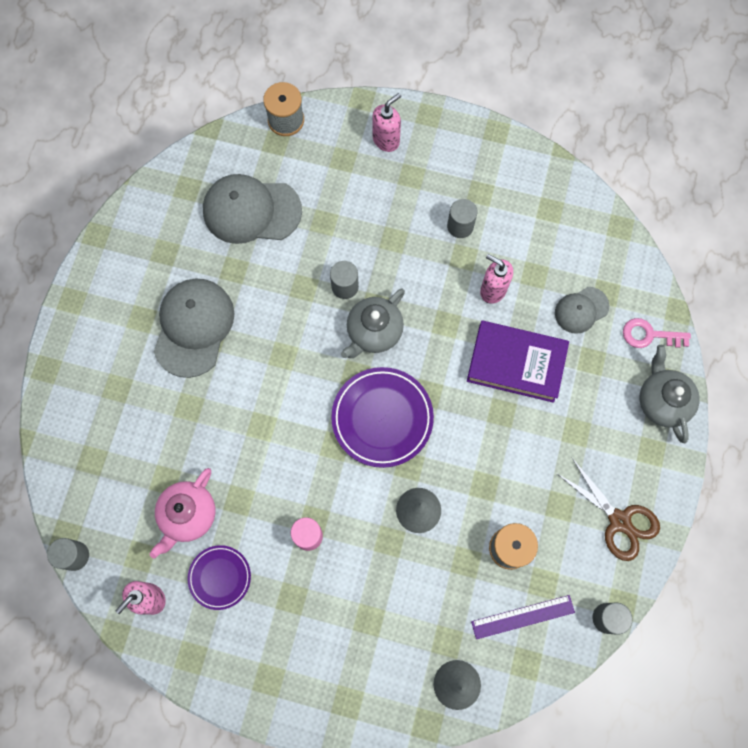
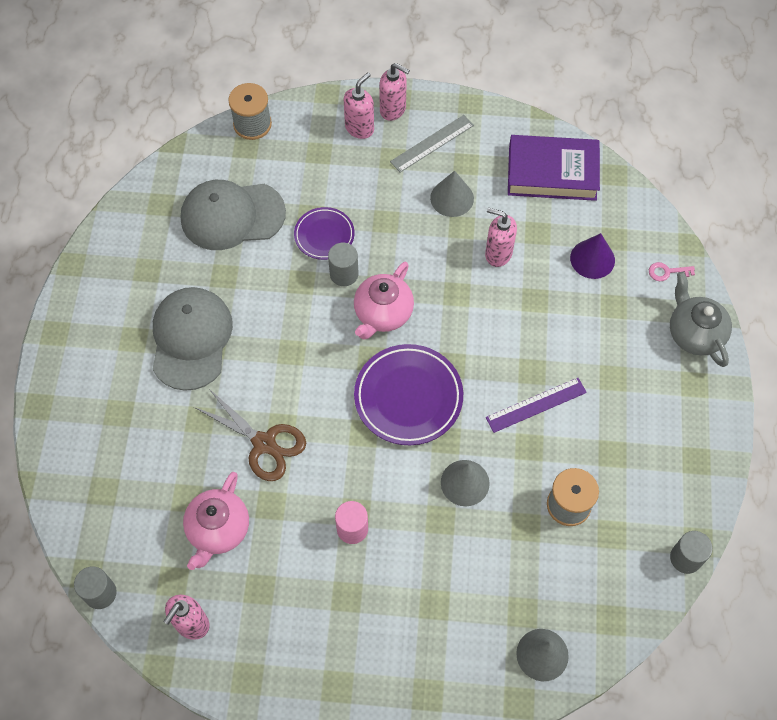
camera: 10 degrees left, 10 degrees down
purple plate [187,545,251,610] -> purple plate moved to [294,207,355,260]
grey teapot [341,288,405,358] -> pink teapot [354,262,414,339]
grey cylinder [447,199,477,238] -> grey cone [430,171,474,217]
purple book [467,321,569,403] -> purple book moved to [508,135,600,201]
purple ruler [471,595,575,639] -> purple ruler moved to [486,378,587,433]
grey cap [555,287,609,334] -> purple cone [570,233,615,279]
brown scissors [556,458,660,561] -> brown scissors moved to [194,389,306,481]
pink key [623,318,691,348] -> pink key [649,262,695,281], size x0.66
none -> pink soap dispenser [379,63,410,121]
none -> grey ruler [390,115,474,172]

